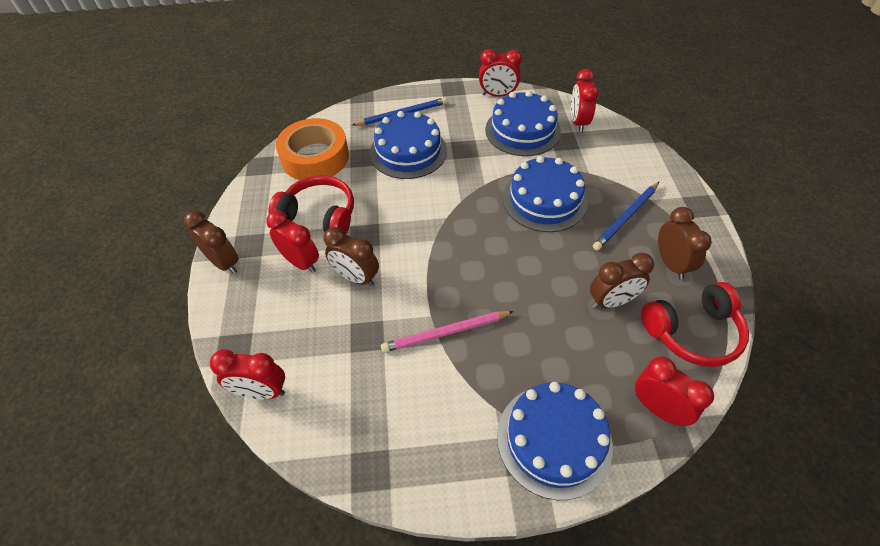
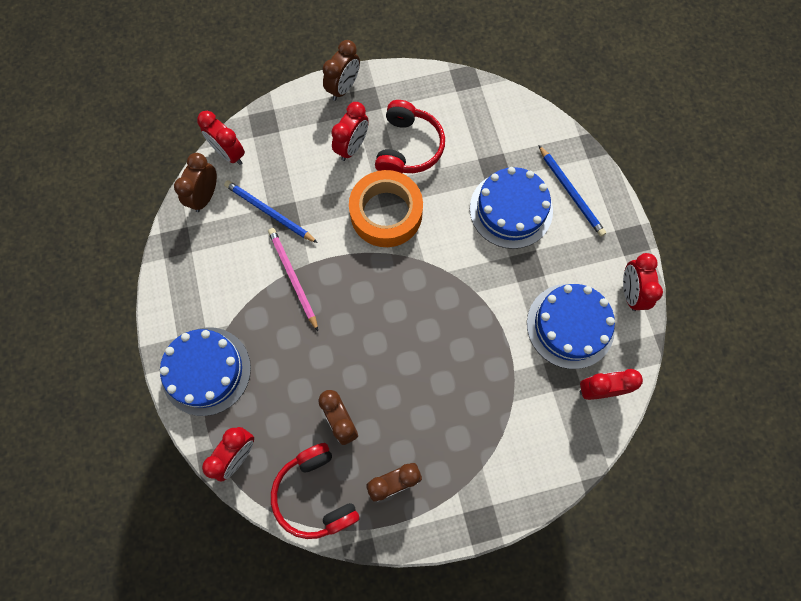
camera: 80 degrees right, 20 degrees up
red clock [210,349,285,400] -> red clock turned 45 degrees counterclockwise [197,111,245,165]
orange tape [276,118,349,180] -> orange tape moved to [349,170,423,247]
brown clock [324,227,379,286] -> brown clock moved to [174,153,217,212]
blue cake [503,156,588,232] -> none
blue pencil [593,182,659,250] -> blue pencil moved to [224,180,318,243]

